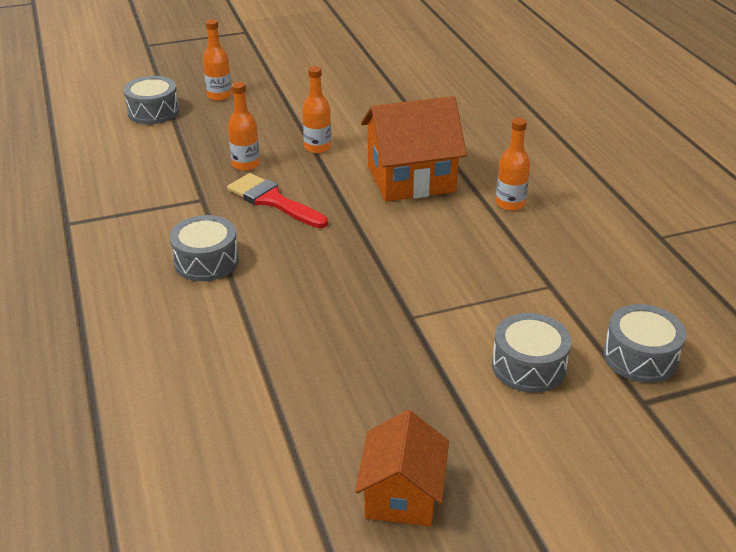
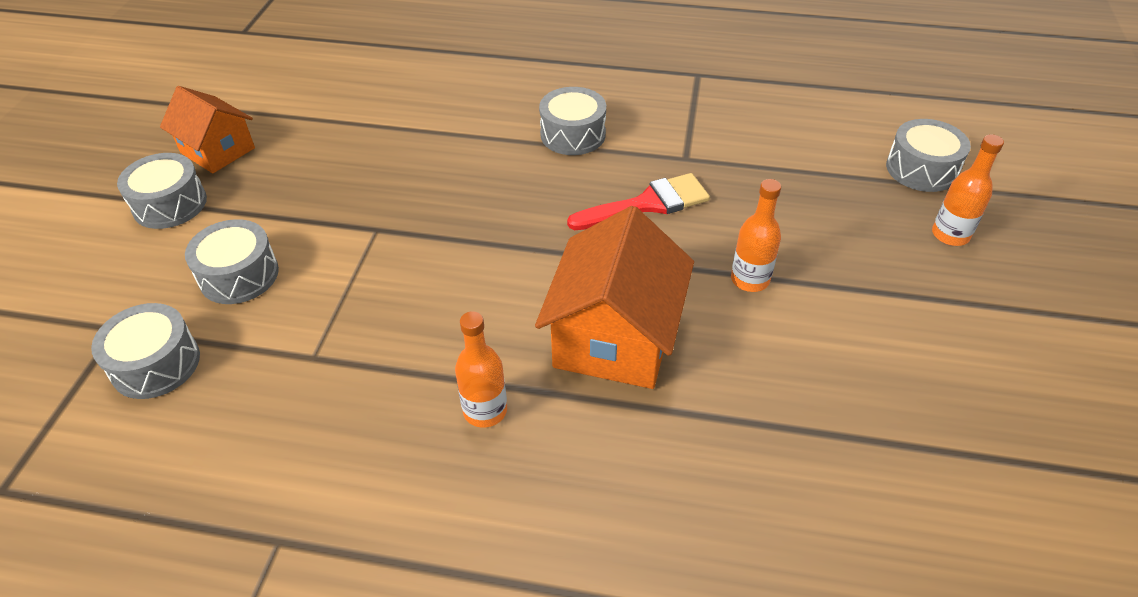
camera: 120 degrees right, 10 degrees up
orange bottle [228,82,260,171] -> none
none -> grey drum [117,153,207,229]

